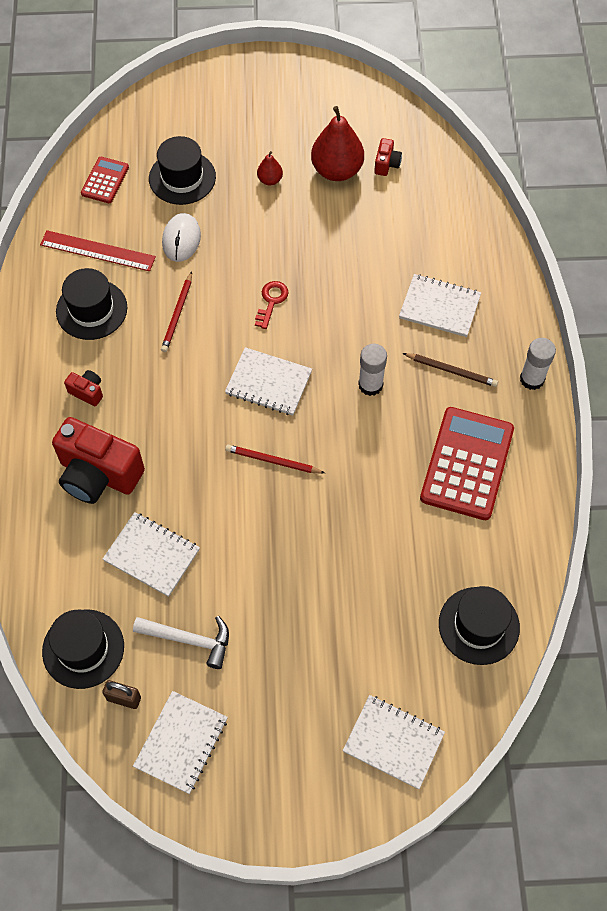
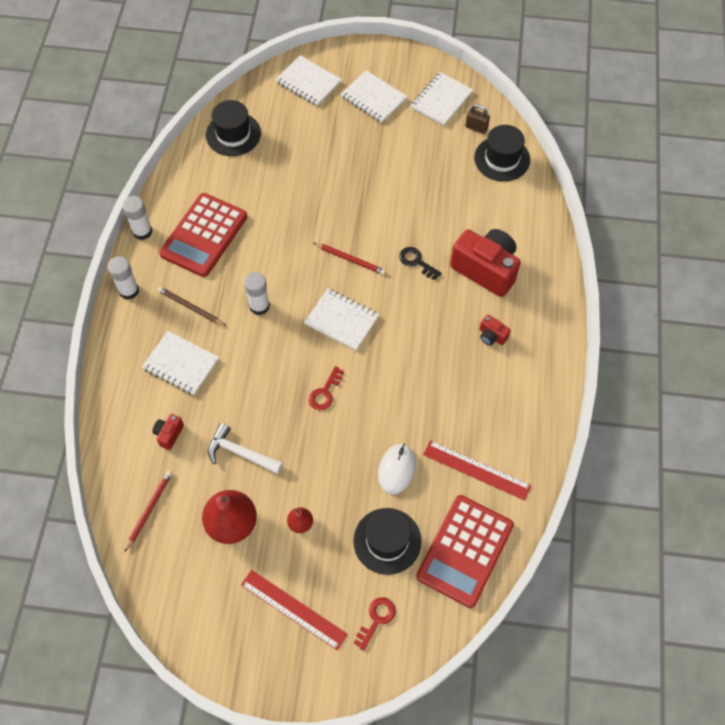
camera: 170 degrees left, 0 degrees up
black hat [56,268,127,340] -> none
red calculator [81,157,129,203] -> red calculator [416,495,514,608], size x1.93
white notebook [103,512,200,597] -> white notebook moved to [341,70,407,123]
white hammer [133,616,229,669] -> white hammer moved to [208,423,283,474]
red pencil [161,272,192,352] -> red pencil moved to [125,470,172,552]
red camera [374,138,402,176] -> red camera moved to [152,414,184,450]
none -> white glue stick [122,196,153,240]
none -> red ruler [241,570,348,650]
none -> red key [354,597,396,651]
none -> black key [399,247,442,280]

